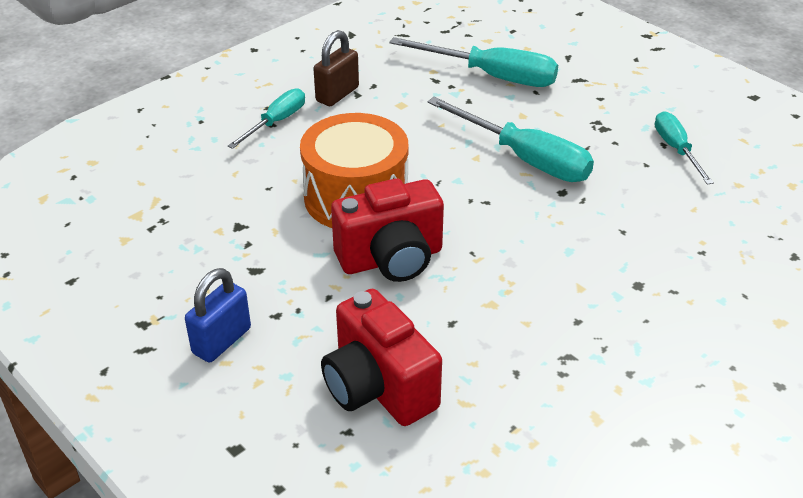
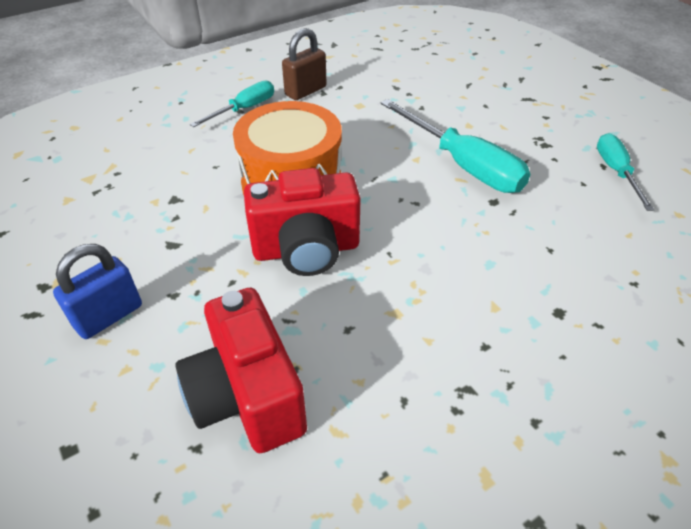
camera: 10 degrees right, 5 degrees up
turquoise screwdriver [390,37,558,87] -> none

